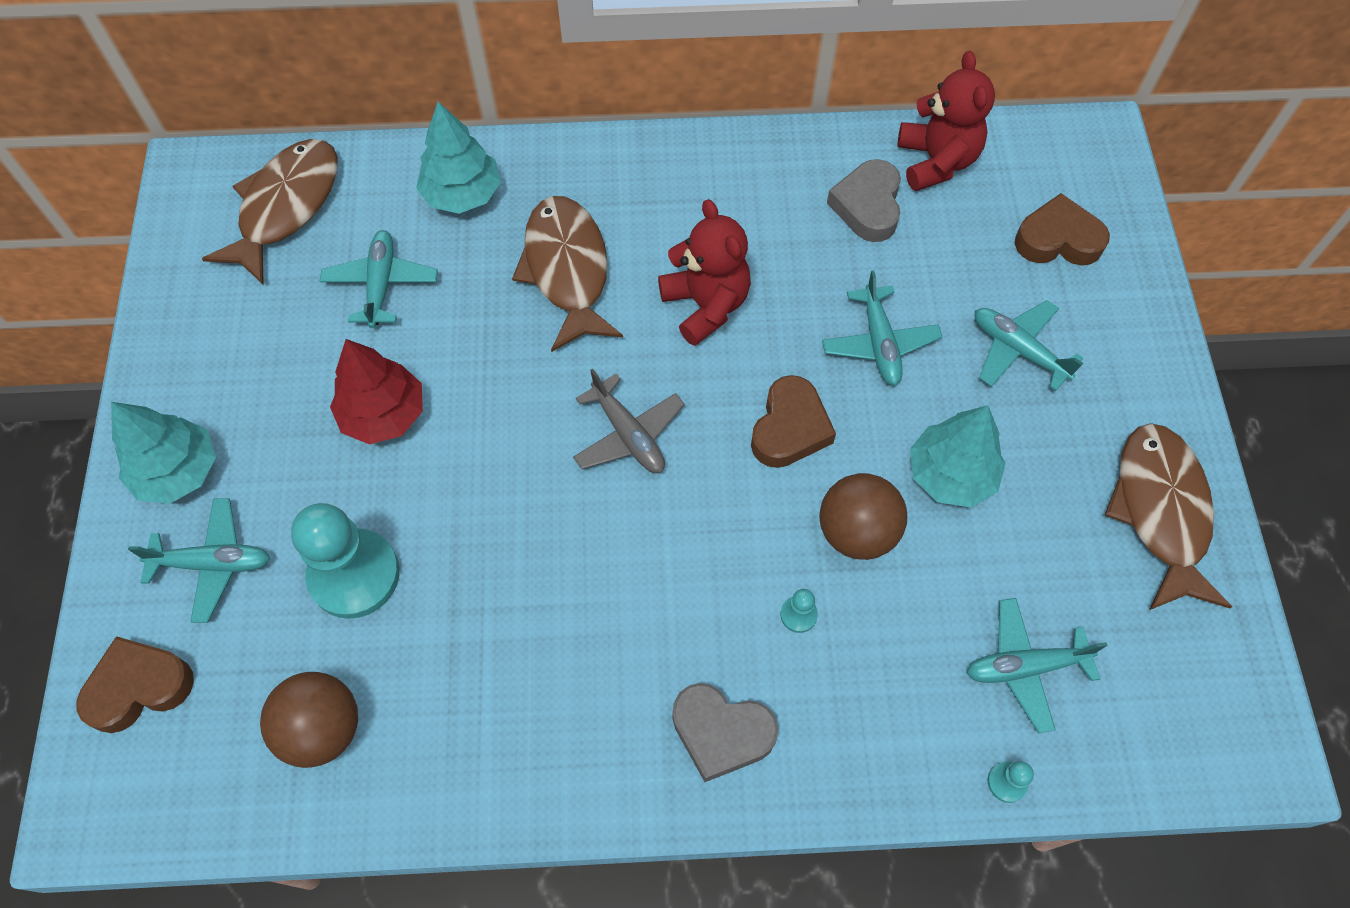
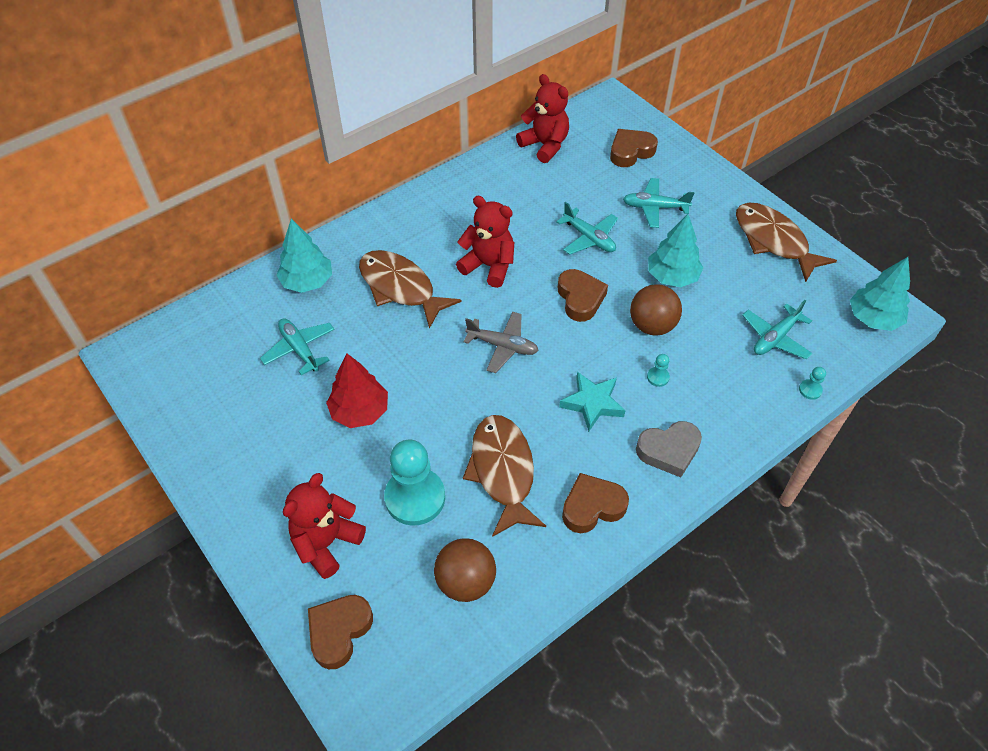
camera: 35 degrees left, 10 degrees down
turquoise tree [111,402,216,504] -> turquoise tree moved to [850,257,910,331]
turquoise plane [128,498,270,623] -> red teddy bear [283,473,366,579]
brown fish [202,139,338,285] -> brown fish moved to [463,415,546,537]
grey heart [827,159,901,242] -> none
none -> turquoise star [559,372,626,432]
none -> brown heart [562,473,629,533]

